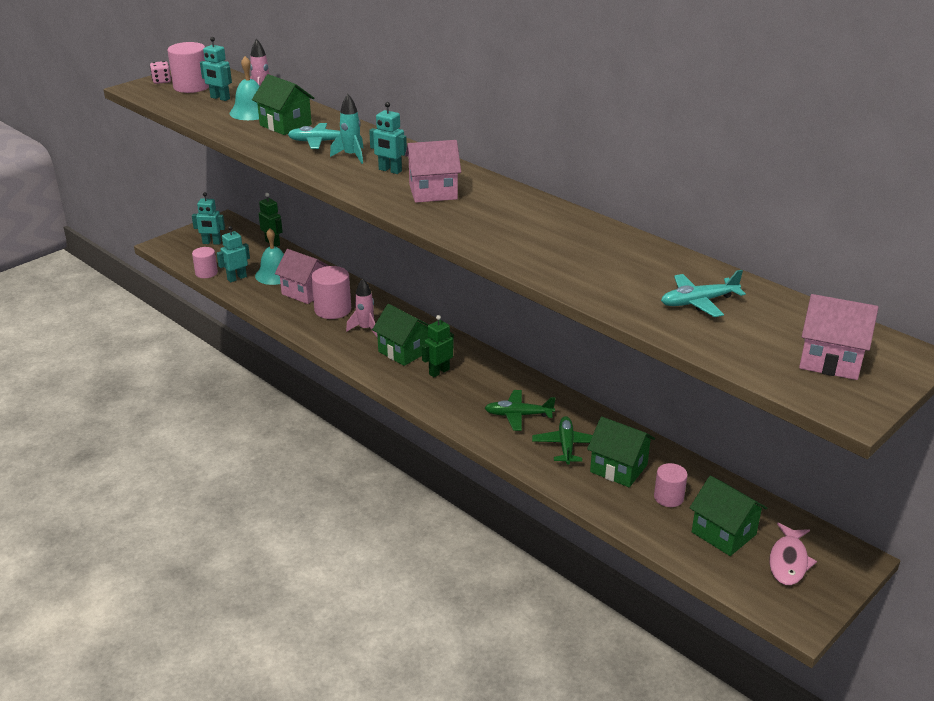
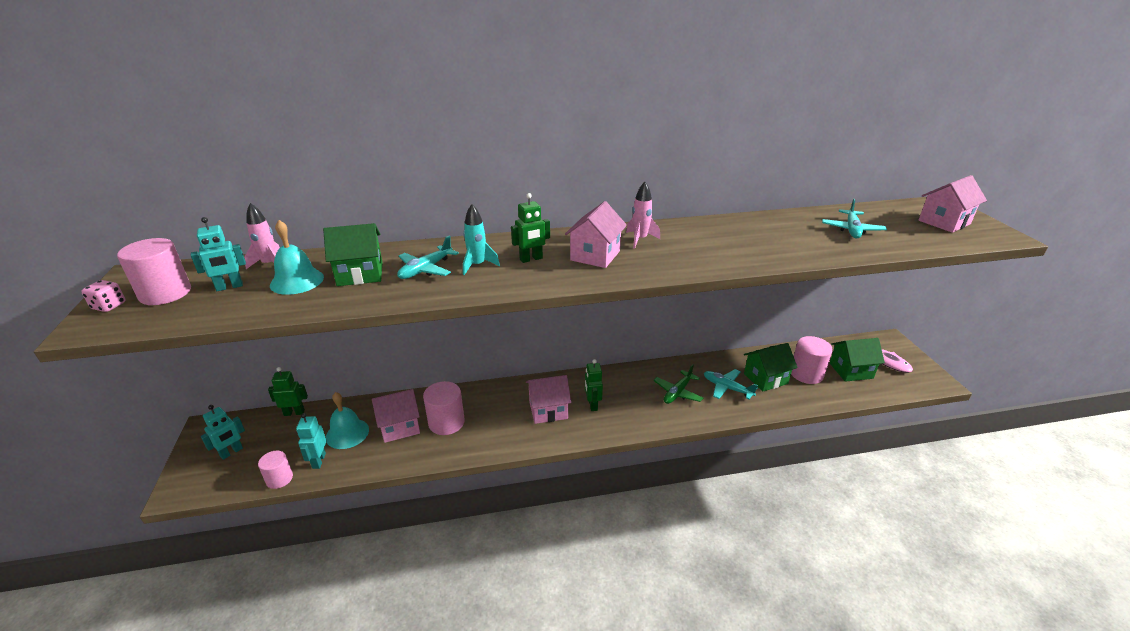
camera: 55 degrees left, 0 degrees up
pink rocket [346,278,377,337] -> pink rocket moved to [626,182,660,248]
turquoise robot [369,102,407,174] -> green robot [511,193,550,263]
green house [372,304,429,366] -> pink house [526,375,571,424]
green plane [532,416,593,464] -> turquoise plane [704,369,758,399]
pink cylinder [654,463,688,507] -> pink cylinder [791,336,833,384], size x1.58

